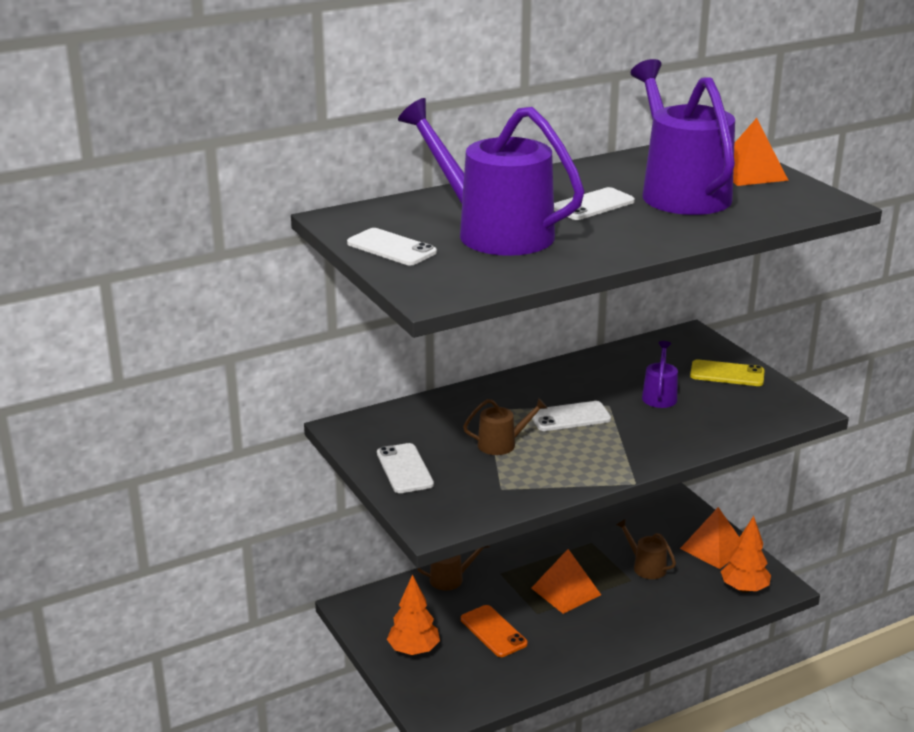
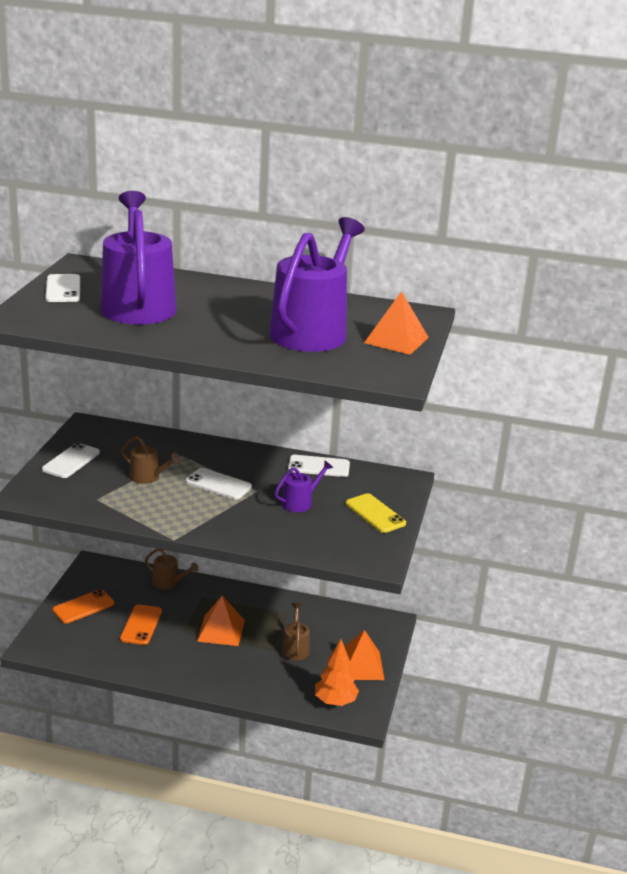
camera: 40 degrees right, 0 degrees up
orange tree [387,574,440,655] -> orange phone [52,589,114,623]
white phone [554,187,635,220] -> white phone moved to [288,455,350,477]

